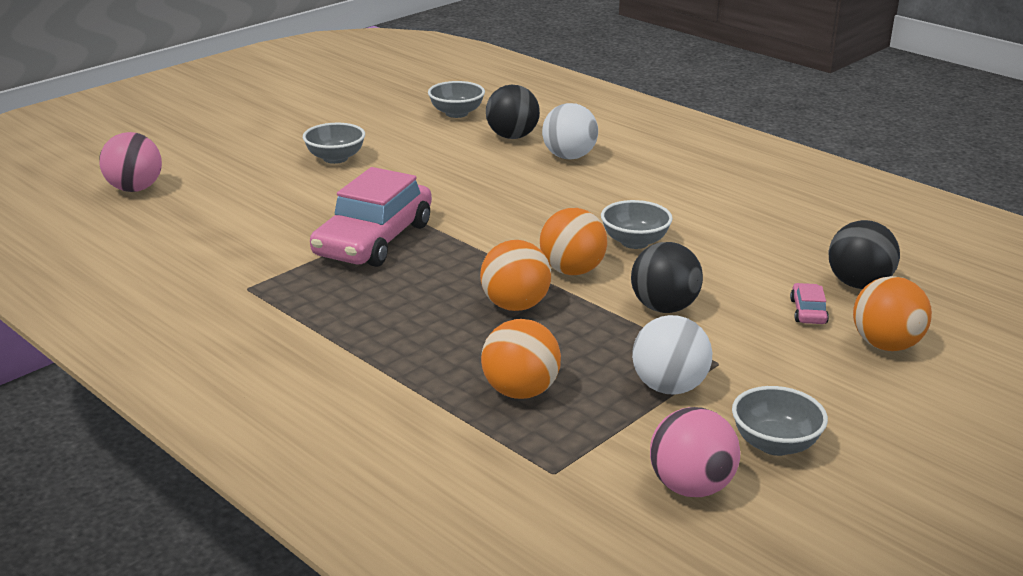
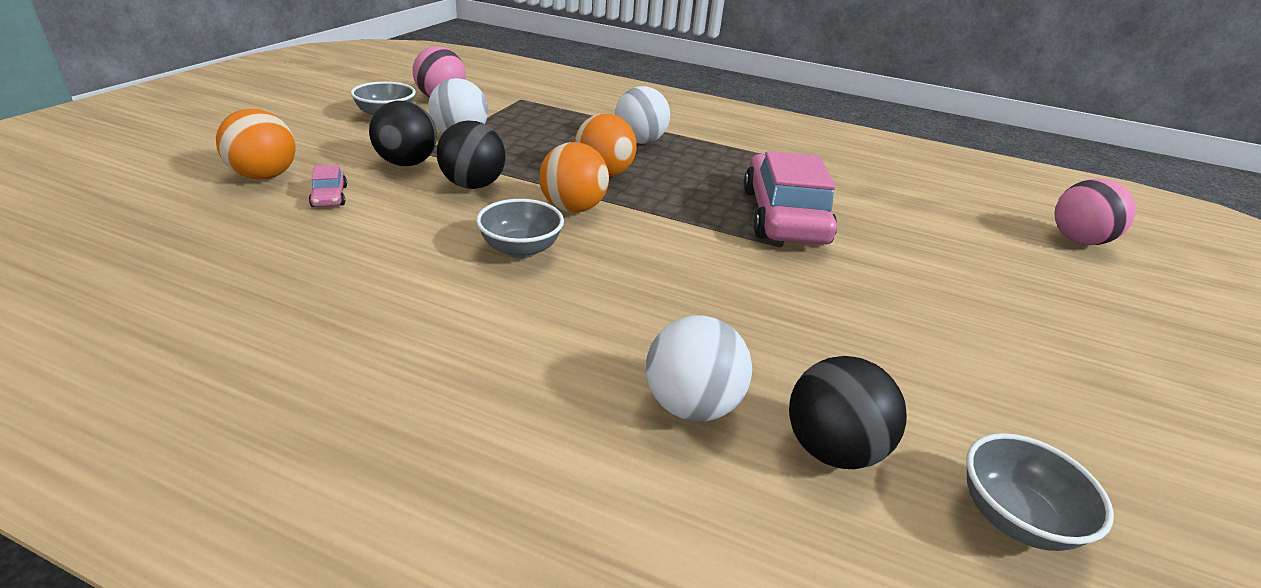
camera: 155 degrees right, 5 degrees up
grey bowl [303,123,365,164] -> none
orange ball [481,319,561,399] -> none
black ball [828,220,900,289] -> black ball moved to [369,101,437,166]
none -> white ball [615,86,670,144]

